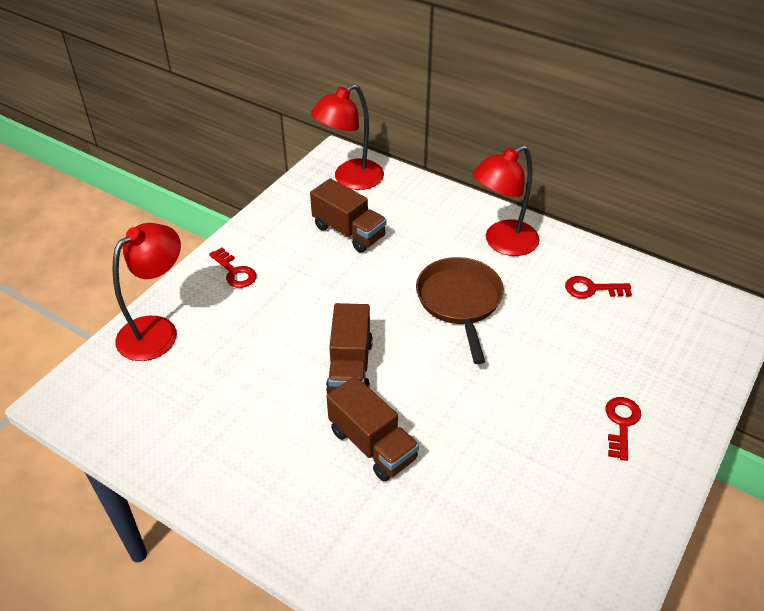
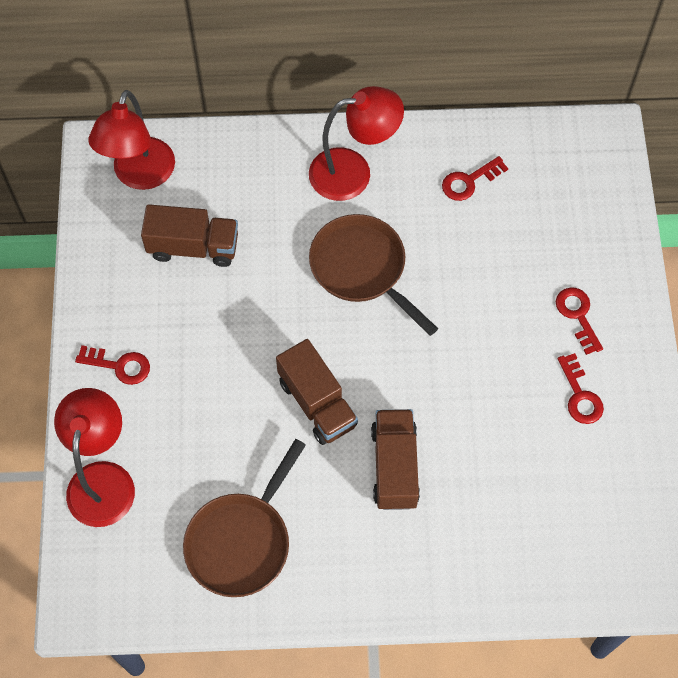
camera: 35 degrees left, 20 degrees up
brown truck [326,376,419,482] -> brown truck turned 105 degrees counterclockwise [371,409,420,510]
red lamp [473,145,540,256] -> red lamp turned 120 degrees counterclockwise [309,86,404,201]
none -> brown pan [183,439,306,597]
none -> red key [557,353,604,424]

